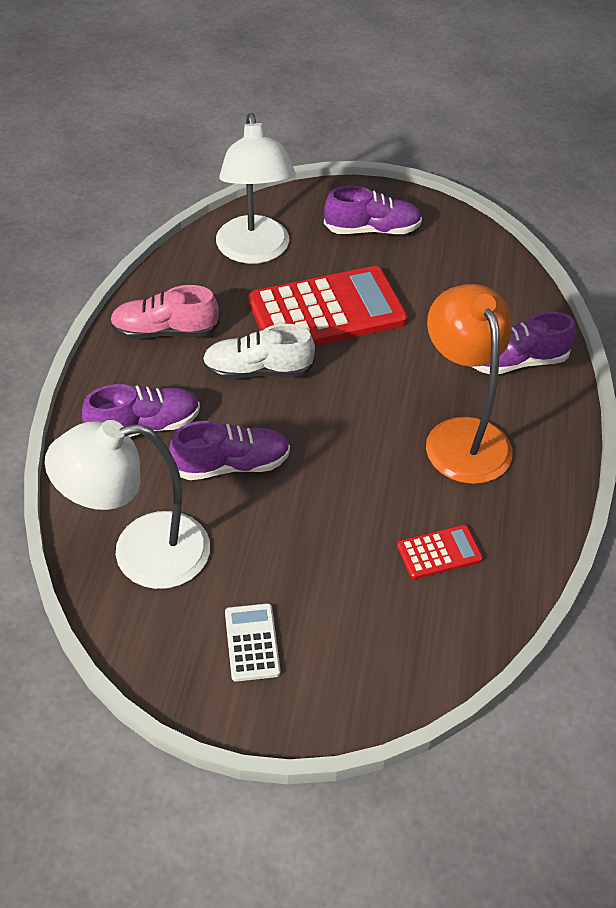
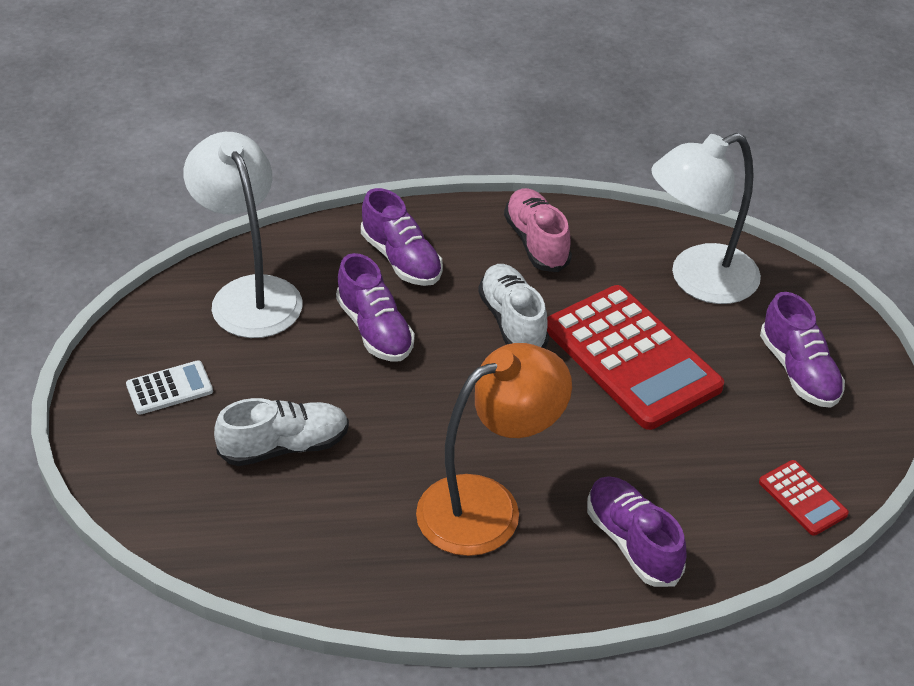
camera: 75 degrees right, 5 degrees down
red calculator [397,525,483,579] -> red calculator moved to [759,460,849,536]
none -> white shoe [214,398,349,466]

